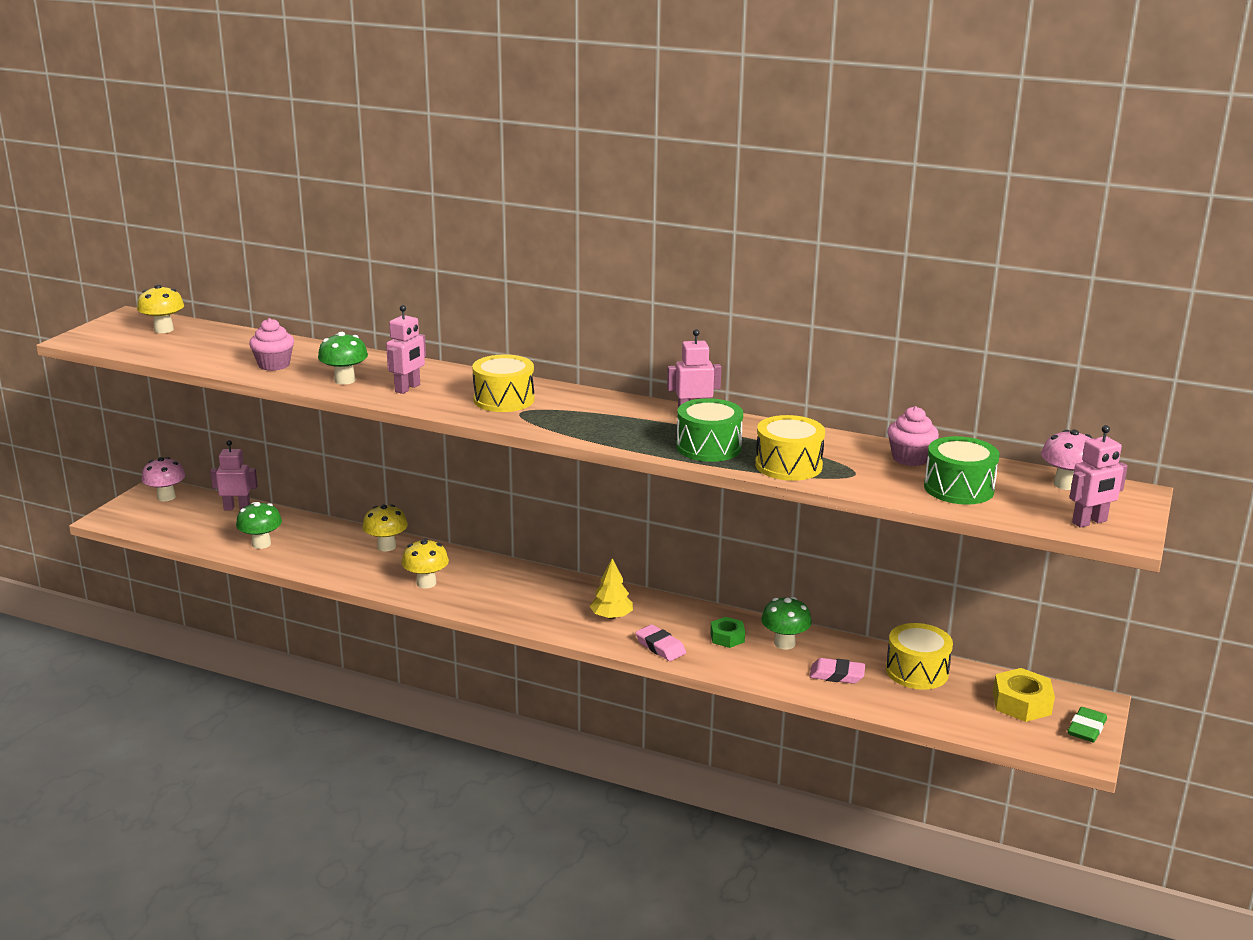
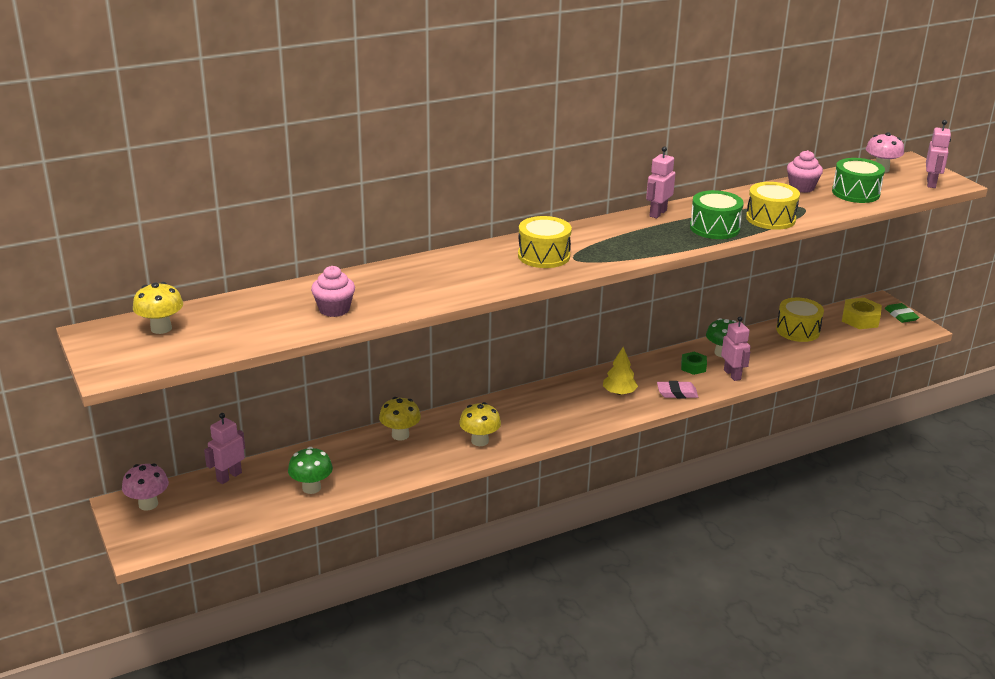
camera: 50 degrees left, 5 degrees up
green mushroom [318,332,368,385] -> none
pink robot [386,305,426,394] -> pink robot moved to [721,316,750,381]
pink eraser [809,658,865,684] -> none

